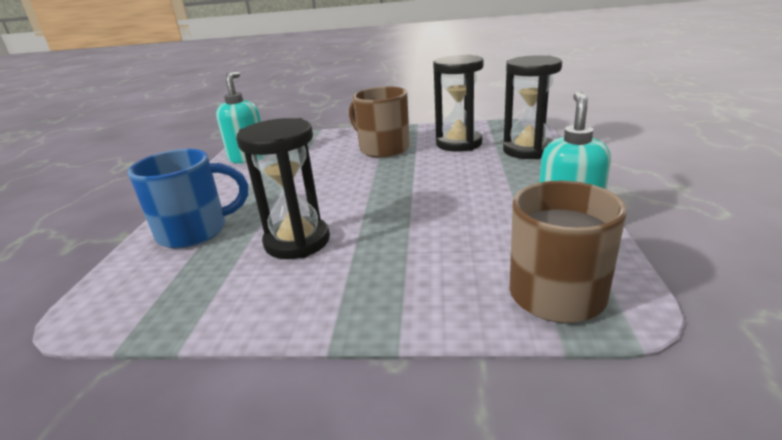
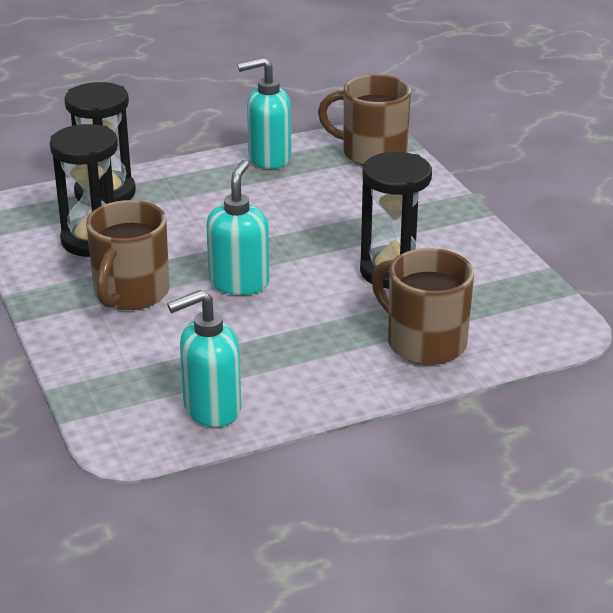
camera: 120 degrees left, 5 degrees up
blue mug [128,149,248,249] -> brown mug [372,248,474,365]
none -> turquoise soap dispenser [206,160,269,295]

